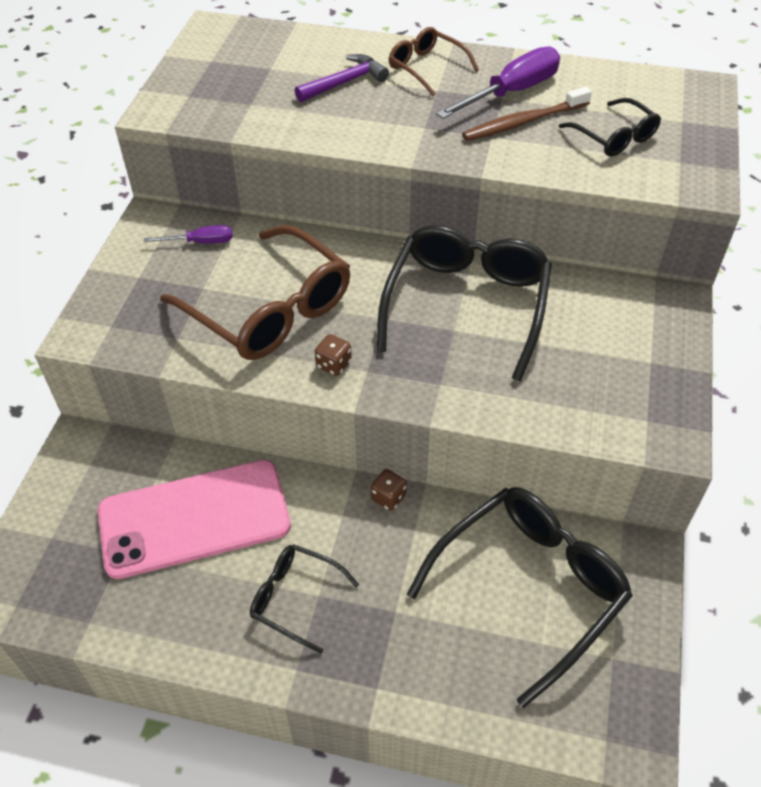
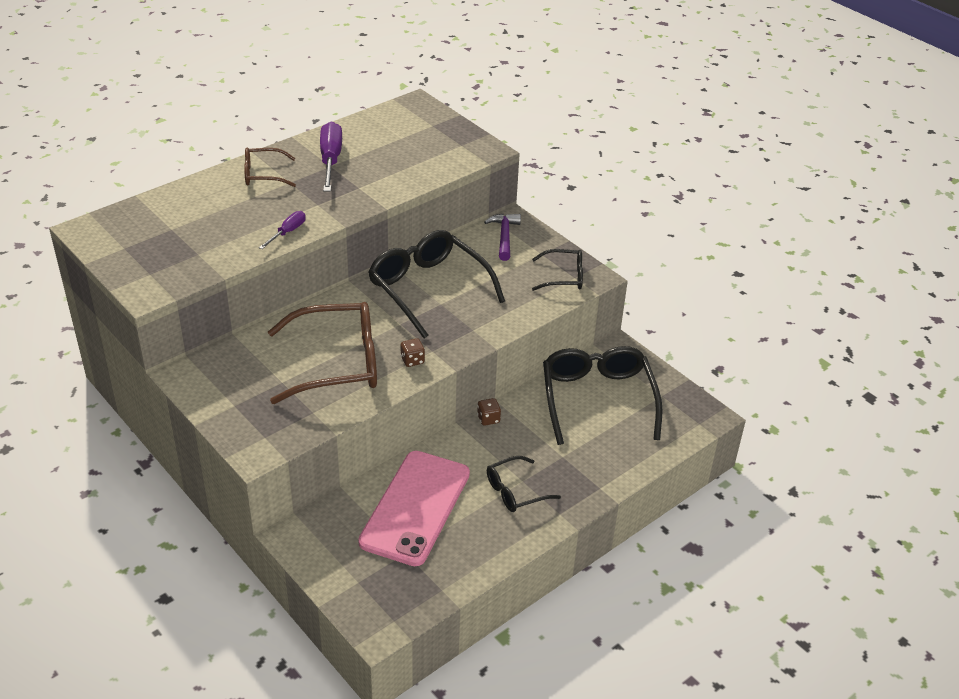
camera: 55 degrees left, 10 degrees down
purple screwdriver [144,225,233,244] -> purple screwdriver moved to [259,211,306,249]
purple hammer [295,54,389,102] -> purple hammer moved to [484,214,521,261]
brown toothbrush [462,86,592,141] -> none
black glasses [559,98,661,157] -> black glasses moved to [532,249,583,291]

